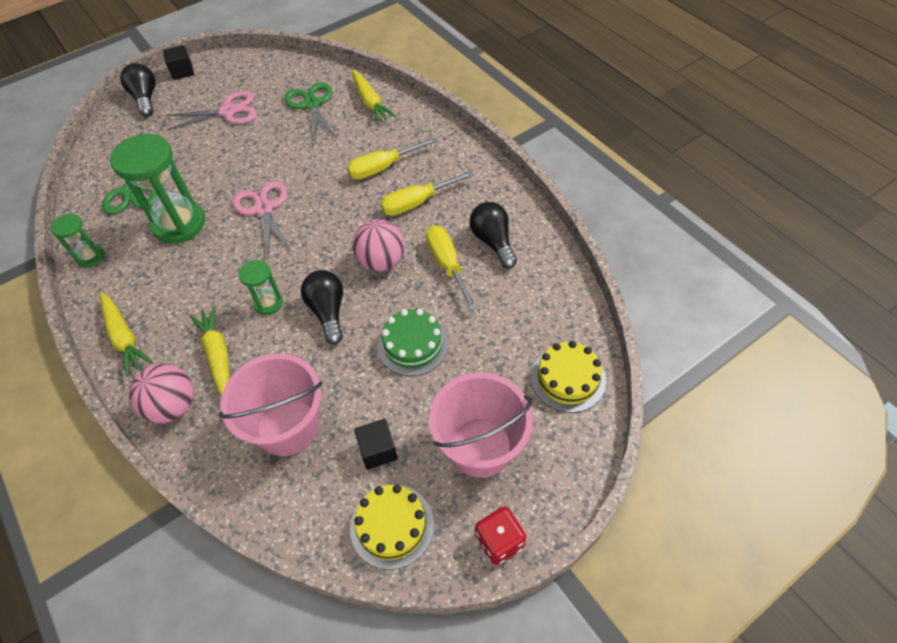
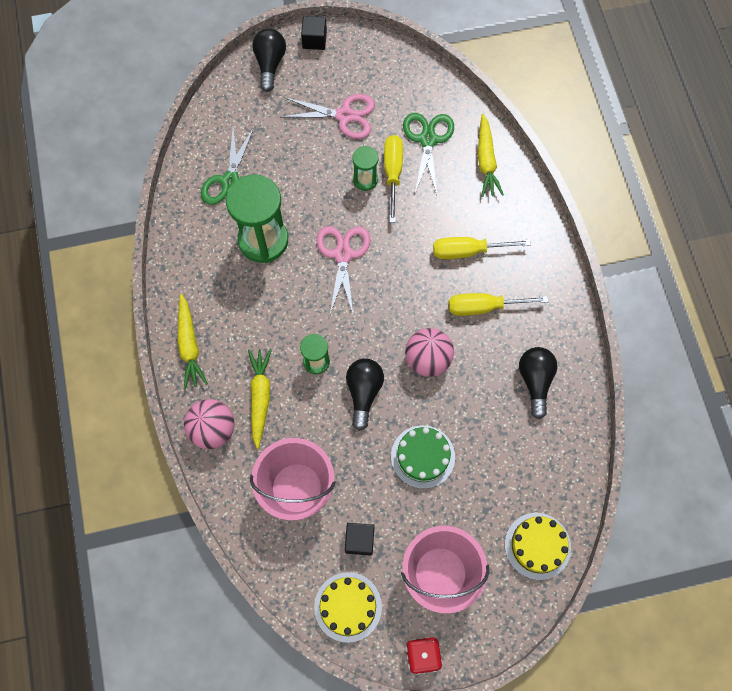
camera: 20 degrees right, 15 degrees up
green hourglass [51,214,104,267] -> green hourglass moved to [352,146,379,191]
yellow screwdriver [426,226,477,311] -> yellow screwdriver moved to [384,135,403,223]

